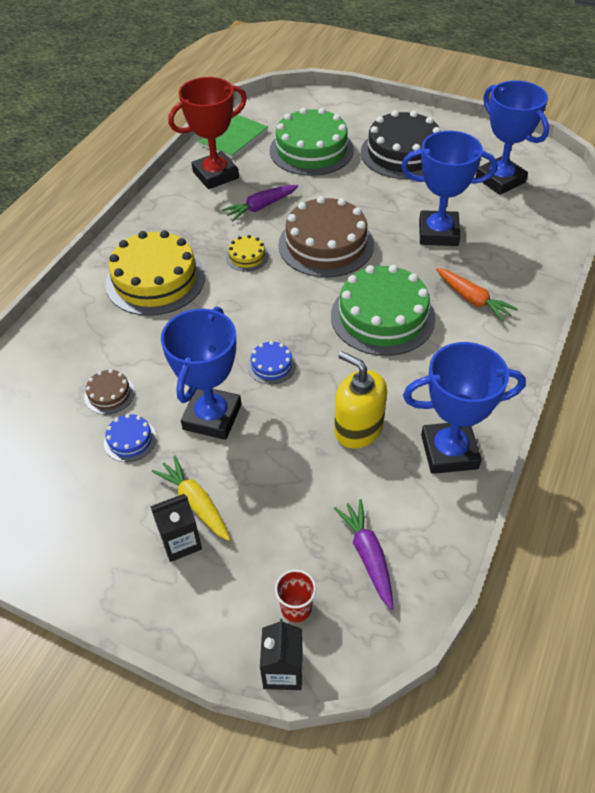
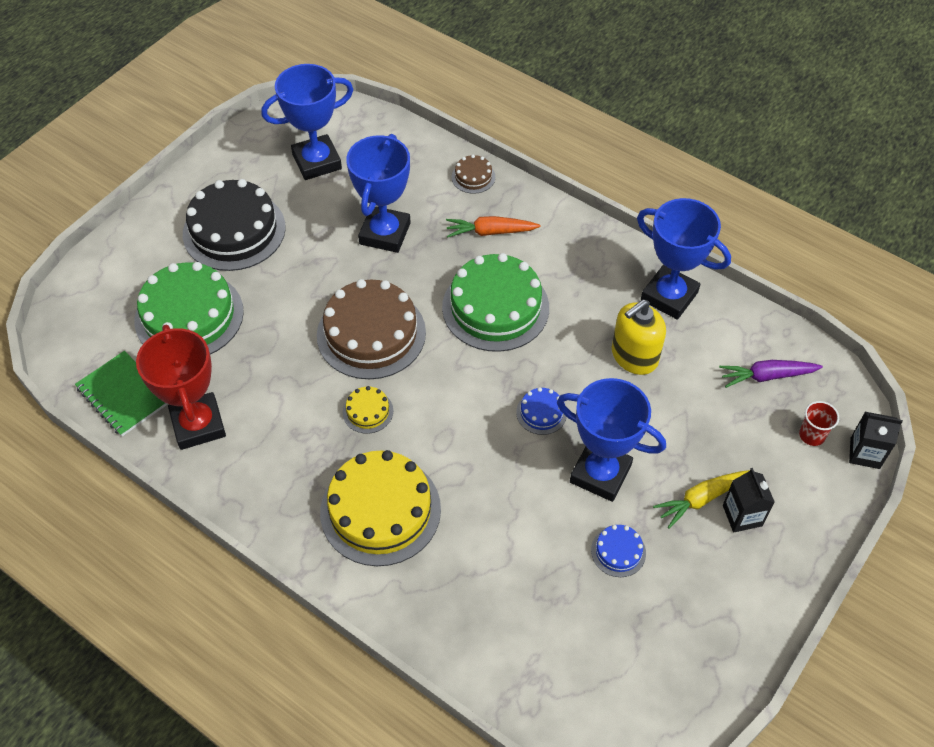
camera: 80 degrees left, 5 degrees up
brown cake [84,369,135,415] -> brown cake moved to [452,155,495,194]
purple carrot [222,185,298,221] -> none
blue trophy [403,342,526,474] -> blue trophy turned 60 degrees counterclockwise [637,198,731,320]
orange carrot [436,268,518,322] -> orange carrot turned 150 degrees counterclockwise [446,216,540,238]

